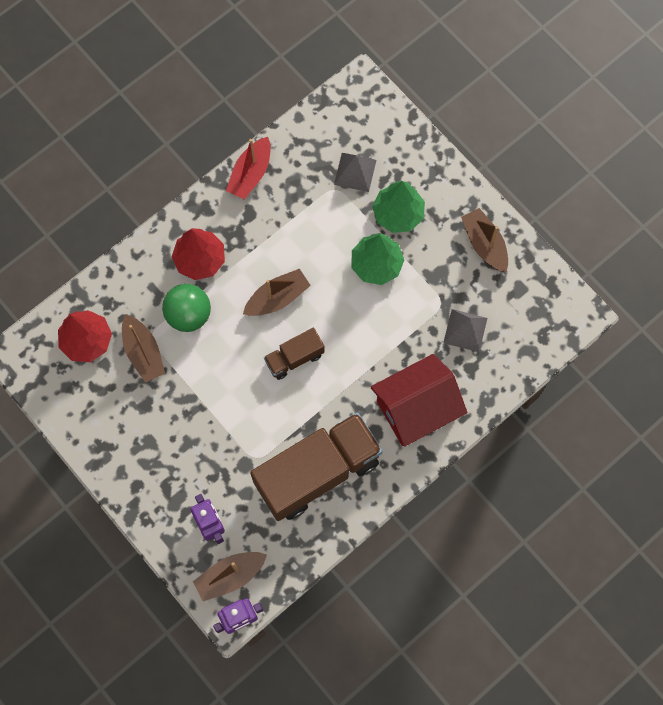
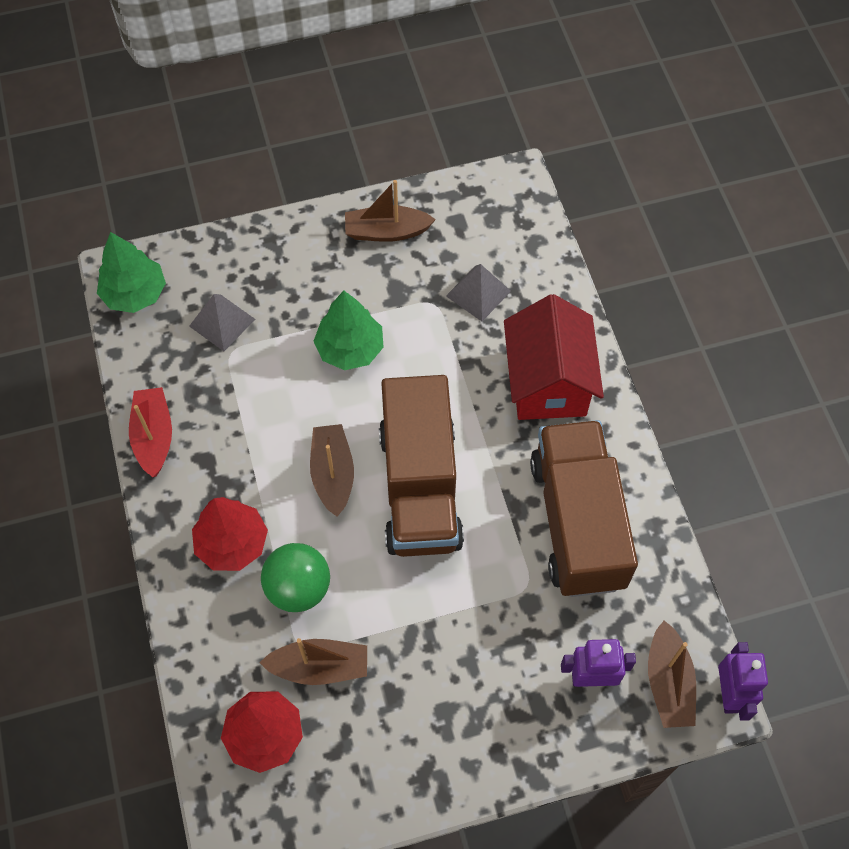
camera: 65 degrees left, 10 degrees down
red boat [226,137,271,199] -> red boat turned 150 degrees counterclockwise [129,387,172,477]
brown truck [264,328,324,380] -> brown truck [379,375,464,557], size x2.09
green tree [372,181,425,233] -> green tree moved to [97,232,166,313]

